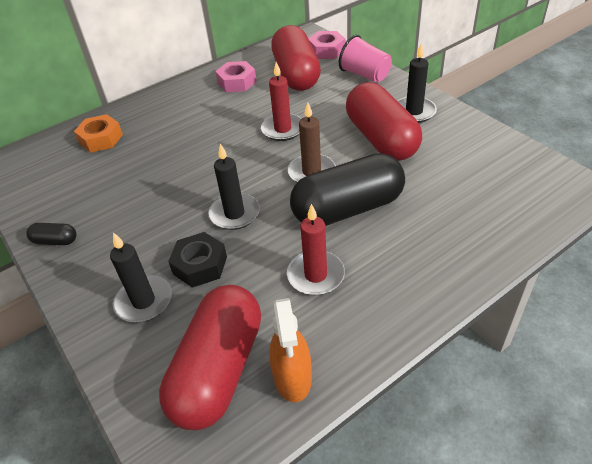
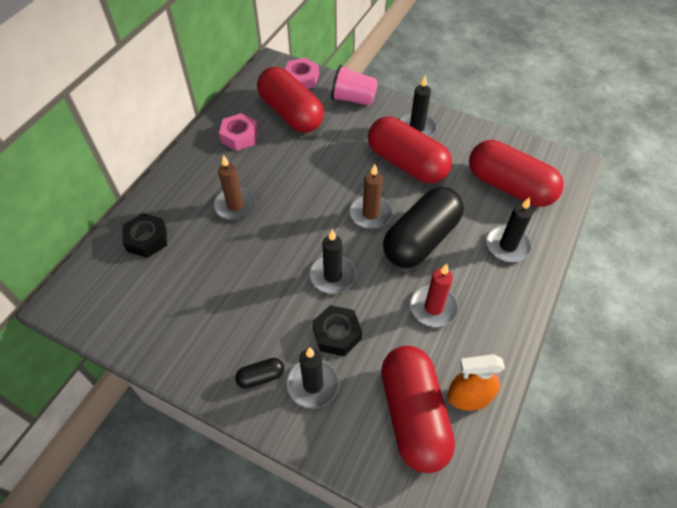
camera: 30 degrees left, 10 degrees up
black capsule [26,223,76,245] -> black capsule moved to [235,358,284,388]
orange nut [74,114,123,153] -> black nut [122,213,167,258]
red candle [261,62,302,141] -> none
orange spray bottle [269,298,312,402] -> orange spray bottle turned 120 degrees clockwise [447,354,505,411]
none -> brown candle [213,155,256,220]
none -> red capsule [469,140,564,207]
none -> black candle [487,197,533,262]

